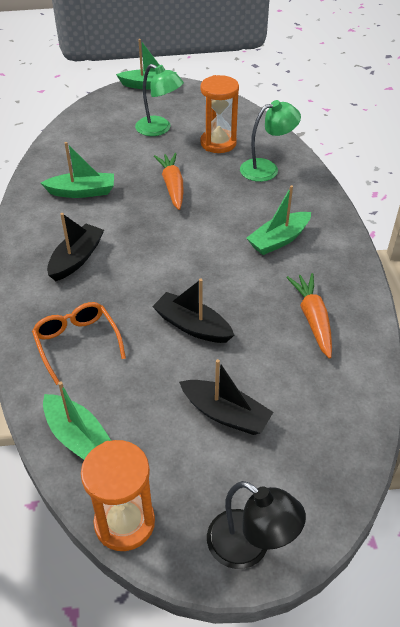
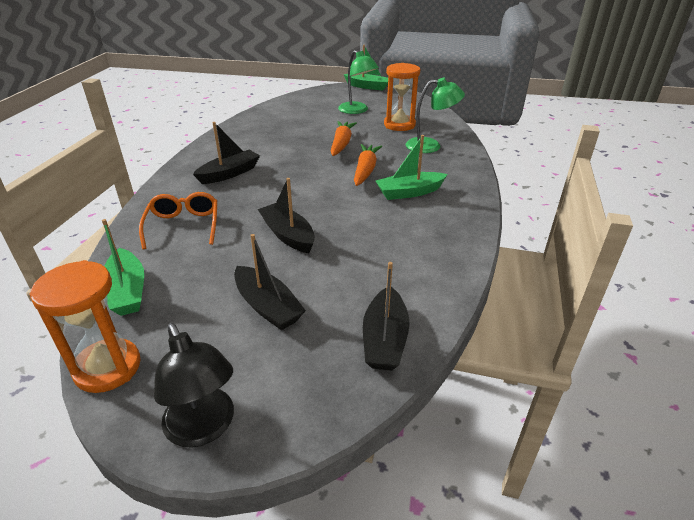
camera: 20 degrees right, 10 degrees down
green boat [41,142,114,198] -> none
orange carrot [286,273,332,359] -> orange carrot moved to [354,144,382,186]
none -> black boat [363,262,410,371]

